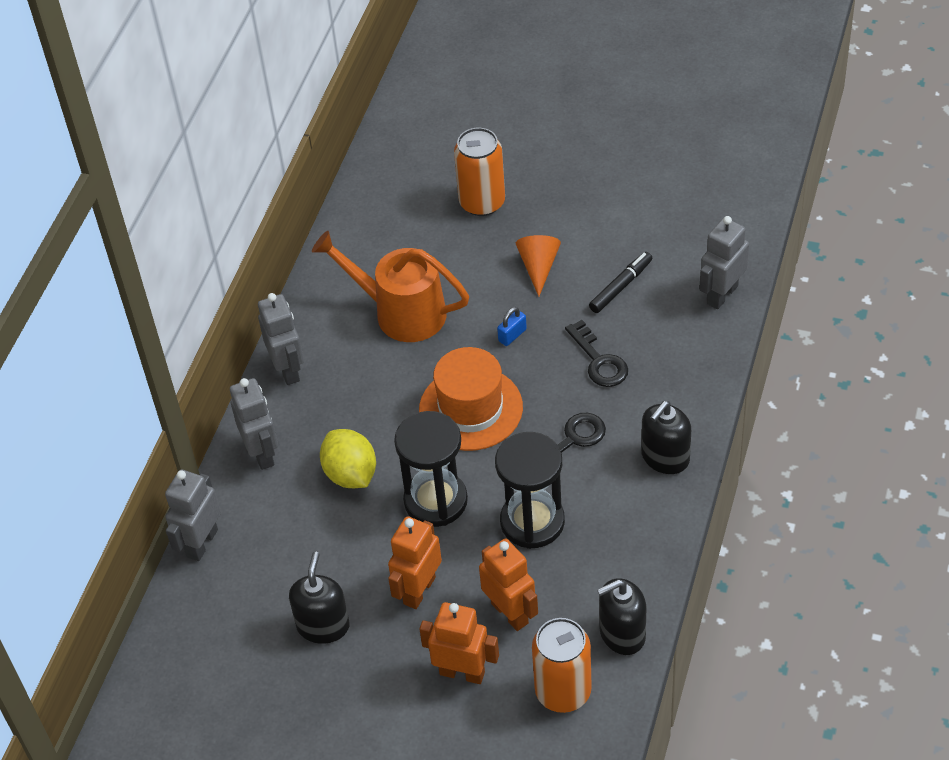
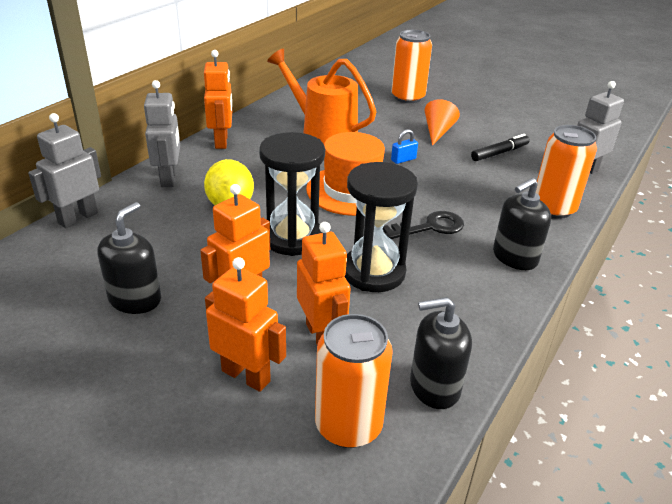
camera: 10 degrees right, 15 degrees down
grey robot [258,293,304,385] -> orange robot [204,50,232,149]
black key [565,320,628,387] -> none
none -> orange can [536,125,597,219]

